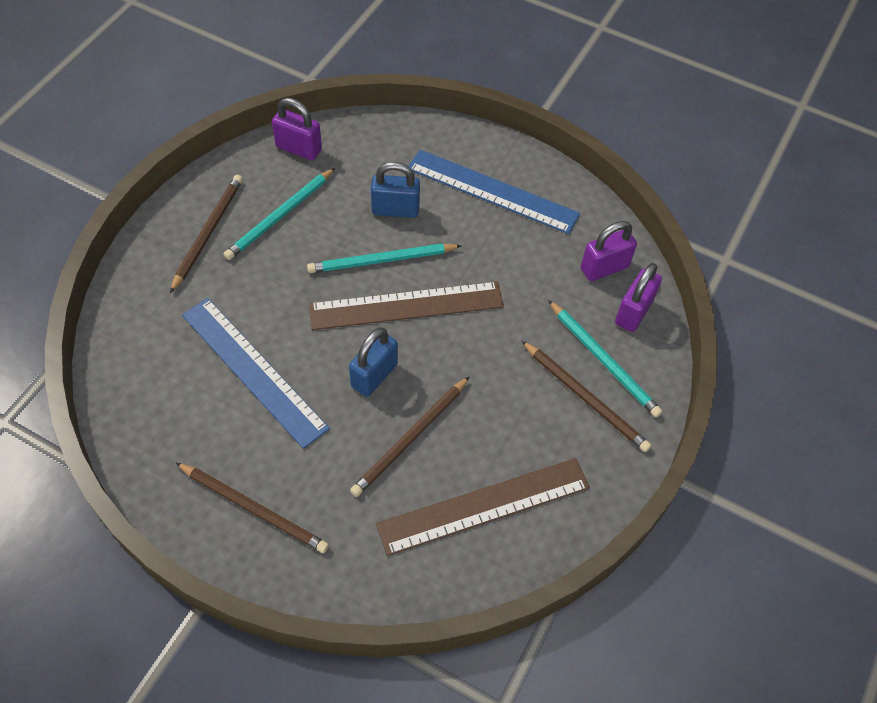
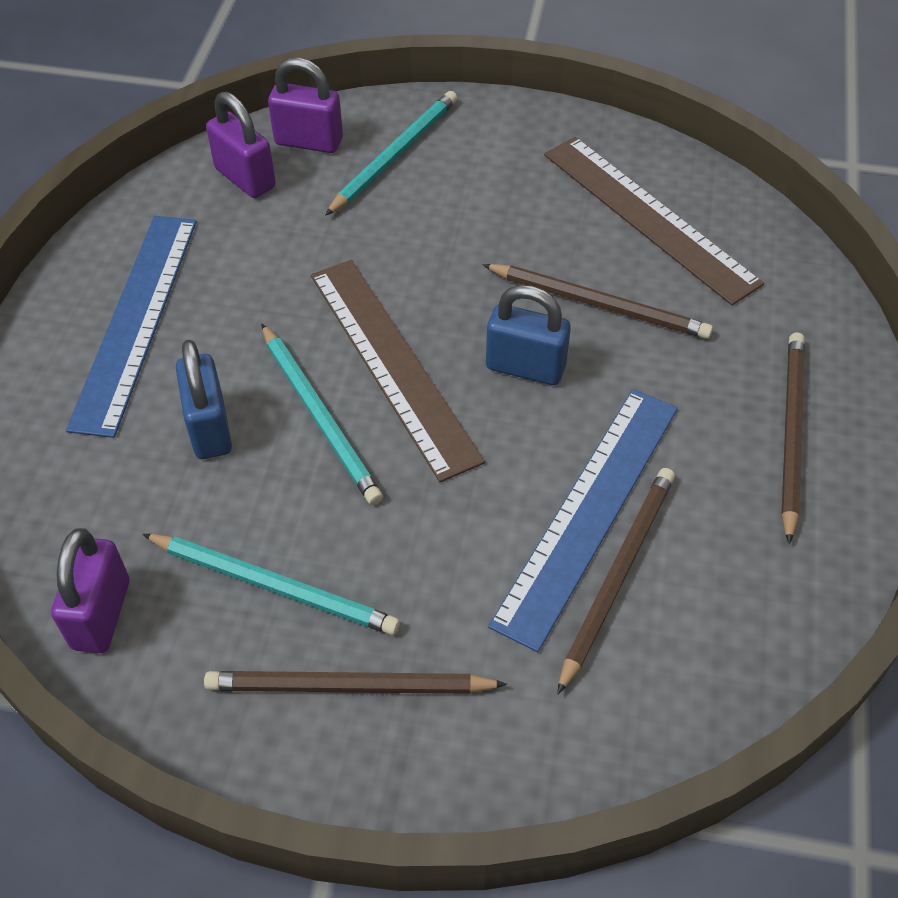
camera: 105 degrees left, 5 degrees down
brown pencil [522,341,652,452] -> brown pencil moved to [557,468,675,695]

